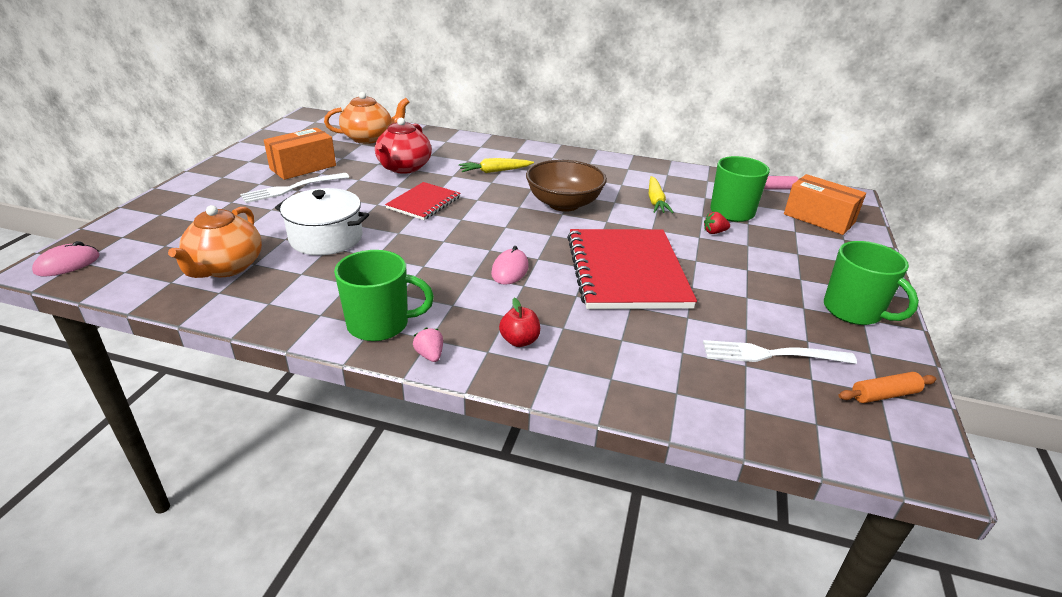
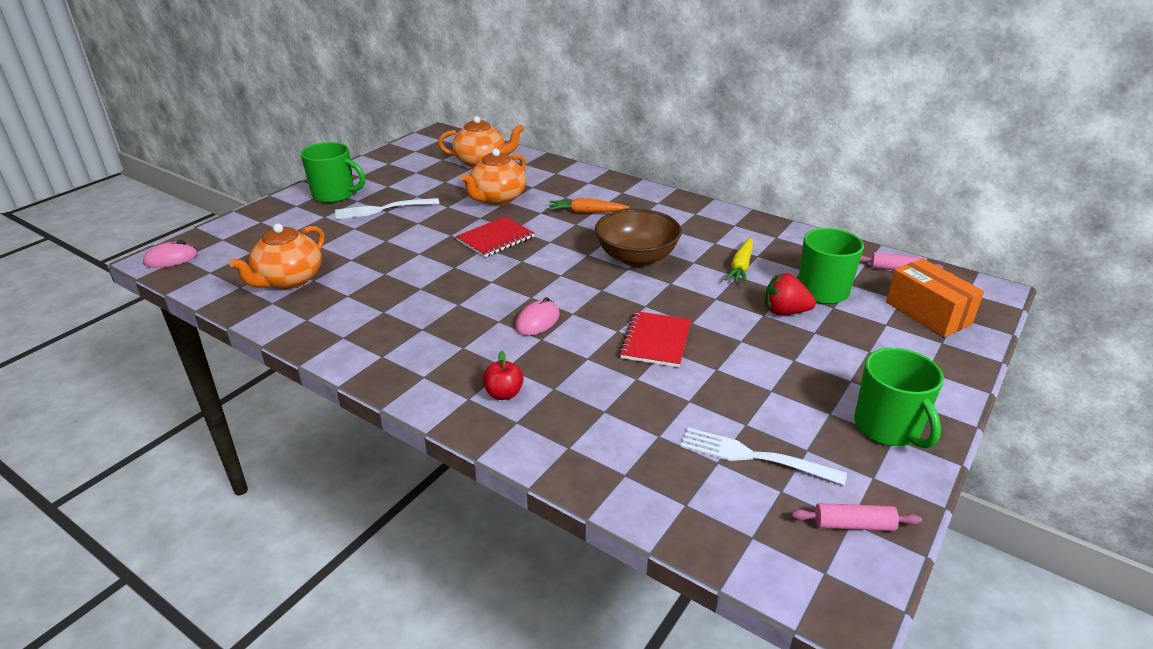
camera: 20 degrees right, 0 degrees up
orange box [264,127,336,180] -> none
white pot [275,188,369,255] -> none
green mug [334,250,434,341] -> green mug moved to [301,142,365,203]
red teapot [375,118,432,174] -> orange teapot [461,149,526,205]
pink strawberry [413,328,443,362] -> none
yellow carrot [459,158,534,173] -> orange carrot [548,198,629,213]
red notebook [567,229,697,309] -> red notebook [619,311,691,367], size x0.54
red strawberry [704,212,730,234] -> red strawberry [765,273,816,315], size x1.68
orange rolling pin [839,372,936,403] -> pink rolling pin [791,503,922,531]

